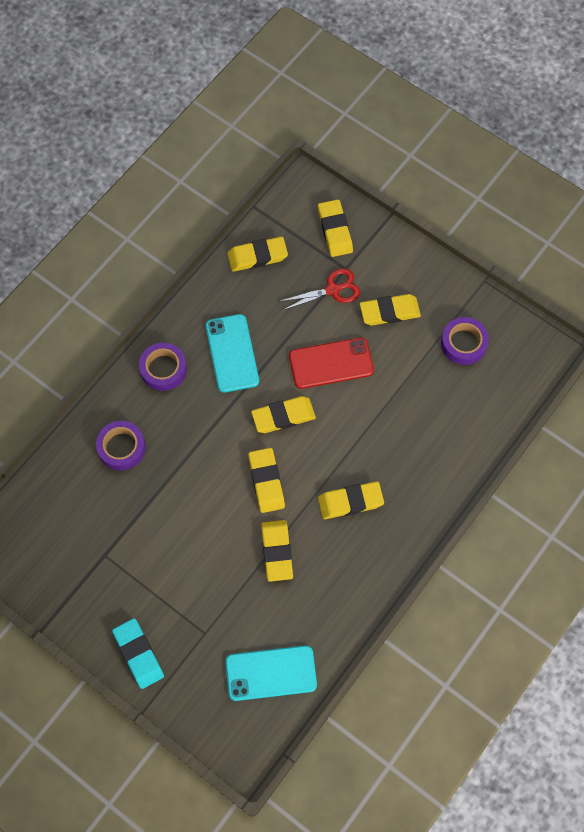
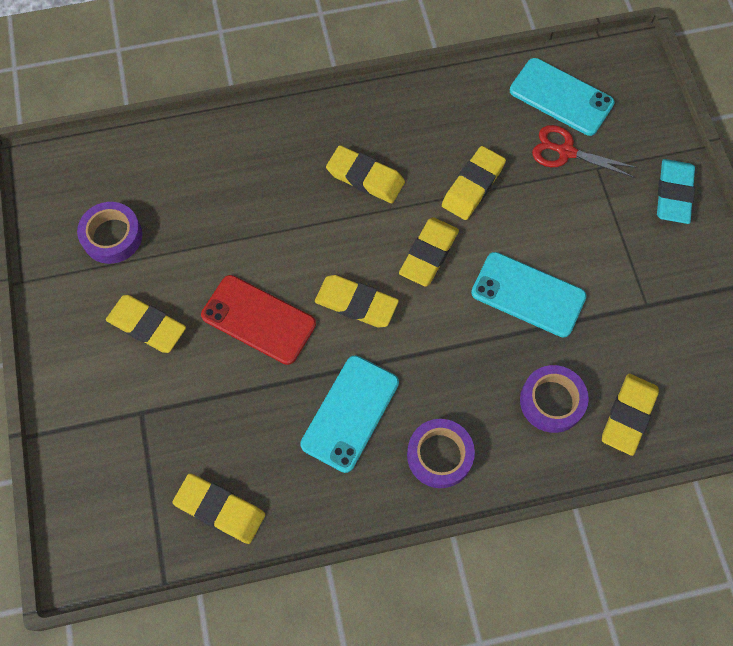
camera: 140 degrees left, 0 degrees up
red scissors [279,268,360,311] -> red scissors moved to [532,125,637,178]
yellow eraser [318,199,353,257] -> yellow eraser moved to [602,374,659,456]
none -> turquoise phone [471,252,586,337]

